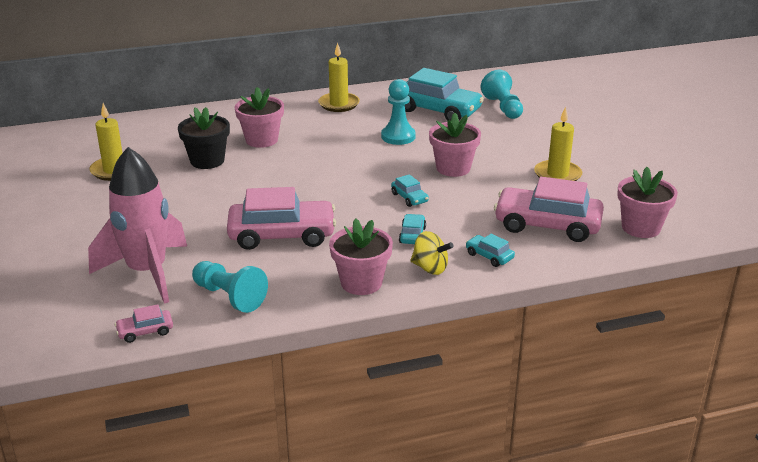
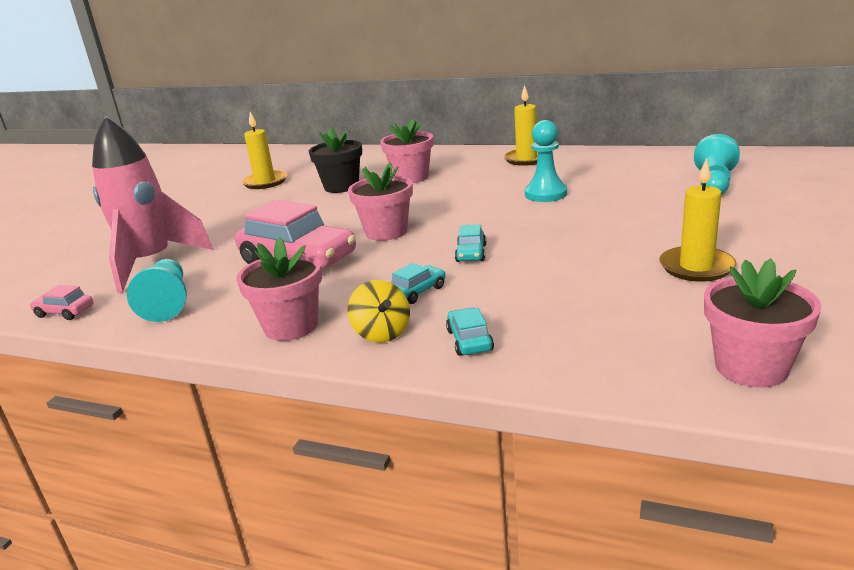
camera: 40 degrees right, 5 degrees down
turquoise car [405,68,484,121] -> none
pink flower pot [429,113,481,177] -> pink flower pot moved to [348,162,413,241]
pink car [494,177,604,242] -> none

